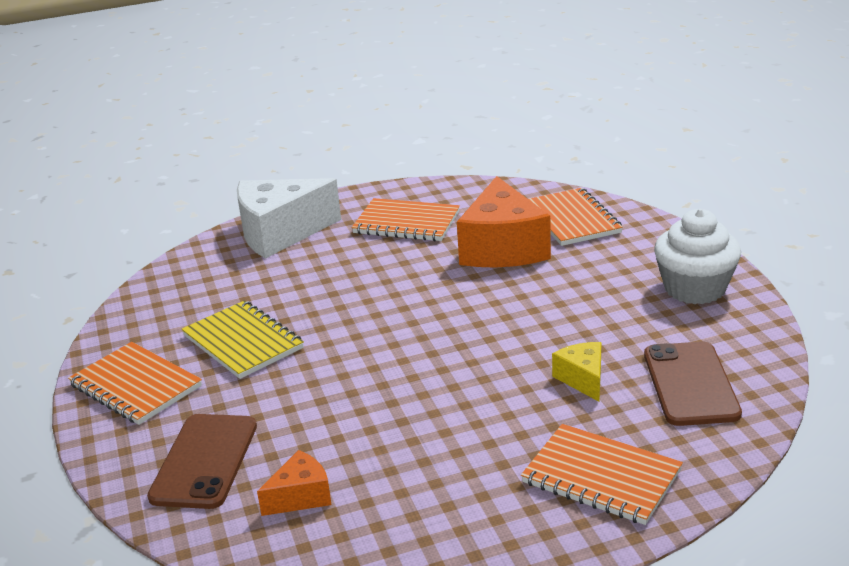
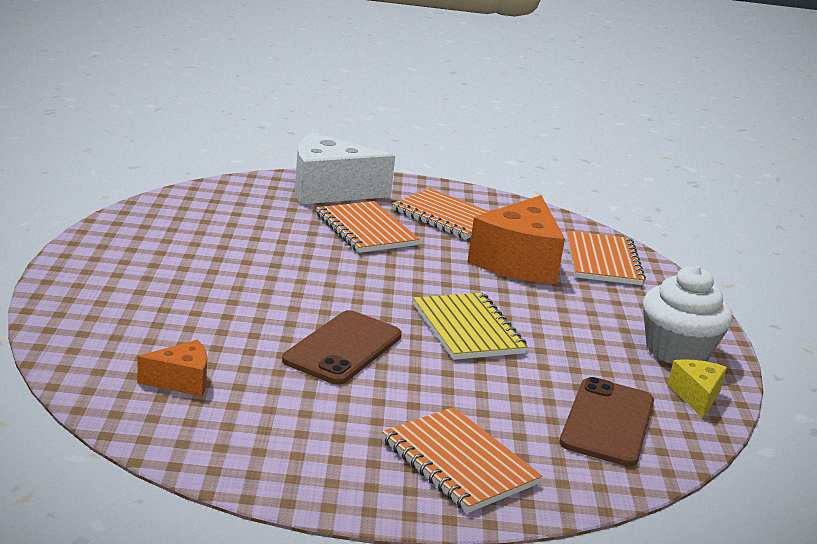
camera: 15 degrees right, 5 degrees down
orange notebook [68,342,202,425] -> orange notebook moved to [317,201,420,253]
brown phone [147,414,257,509] -> brown phone moved to [282,310,402,384]
yellow notebook [182,300,304,379] -> yellow notebook moved to [413,293,528,360]
yellow cheese [552,342,601,402] -> yellow cheese moved to [668,359,727,418]

